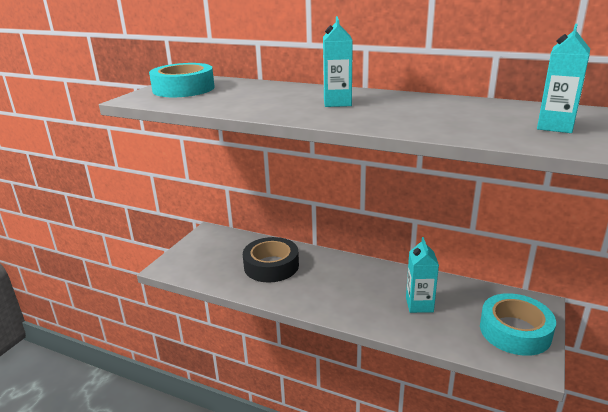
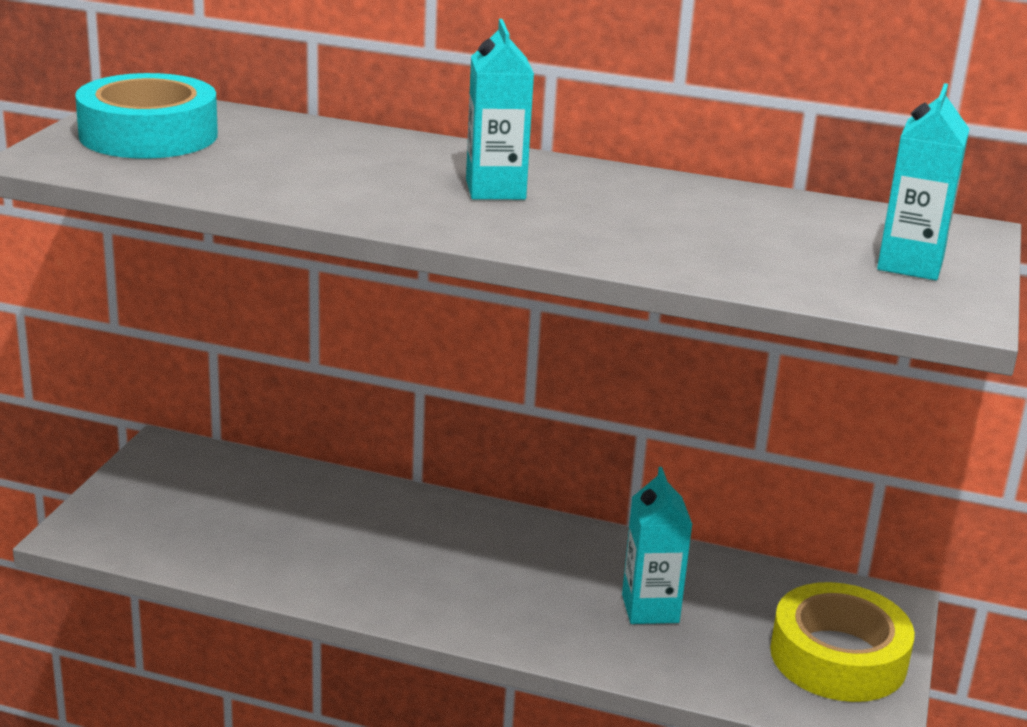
camera: 10 degrees left, 0 degrees up
black tape [243,237,299,283] -> none
turquoise tape [480,293,556,356] -> yellow tape [770,582,915,702]

